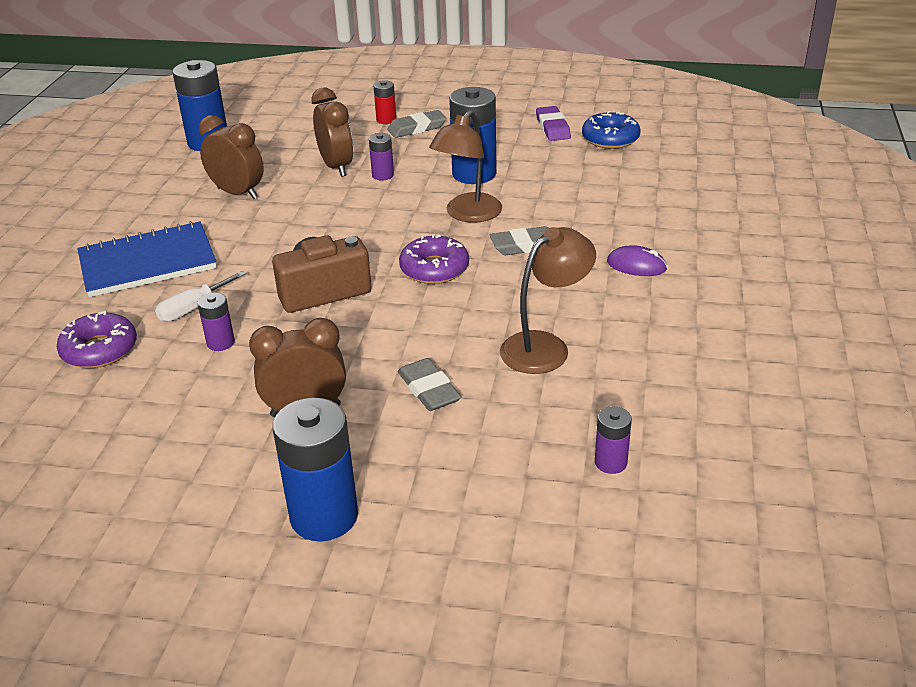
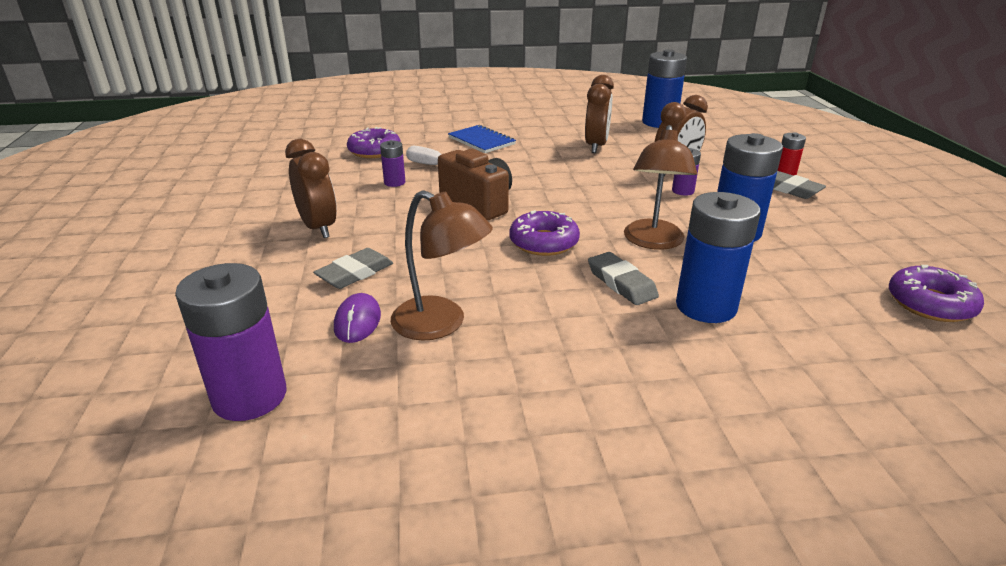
camera: 70 degrees right, 5 degrees down
blue notebook [77,221,217,297] -> blue notebook [448,125,516,153], size x0.64
blue battery [273,398,358,541] -> blue battery moved to [676,192,761,323]
brown lamp [429,110,502,223] -> brown lamp turned 90 degrees counterclockwise [624,125,697,250]
purple eraser [536,106,571,141] -> none
blue donut [582,111,640,149] -> purple donut [889,265,984,322]
purple battery [595,406,632,474] -> purple battery [175,263,287,421], size x2.00
purple mouse [607,245,667,276] -> purple mouse moved to [334,293,381,343]

